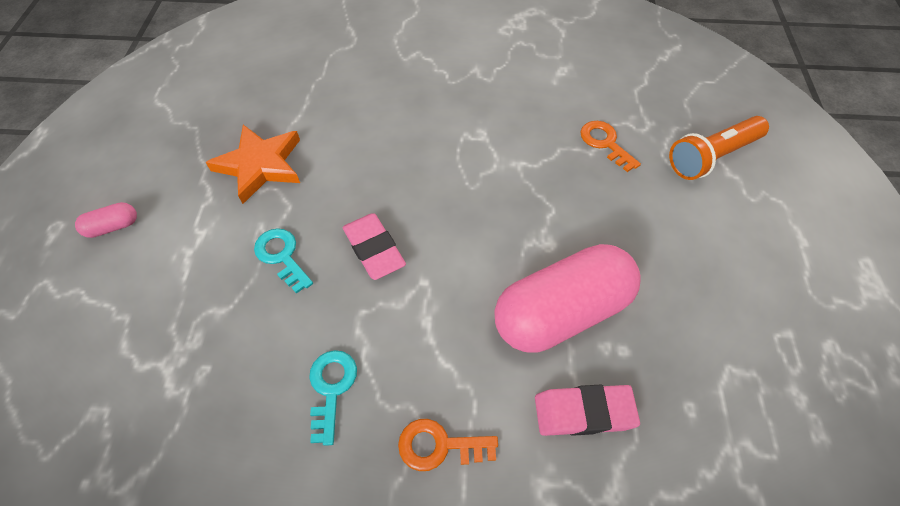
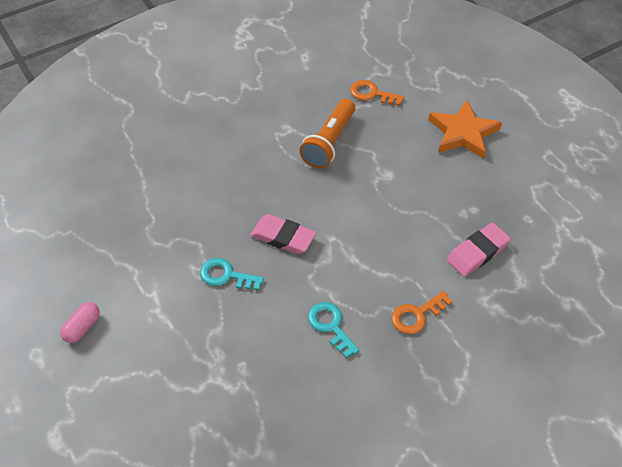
camera: 35 degrees left, 5 degrees down
orange star [206,125,300,204] -> orange star moved to [428,99,502,159]
pink capsule [495,244,640,353] -> none
orange flashlight [669,116,769,180] -> orange flashlight moved to [300,99,355,169]

